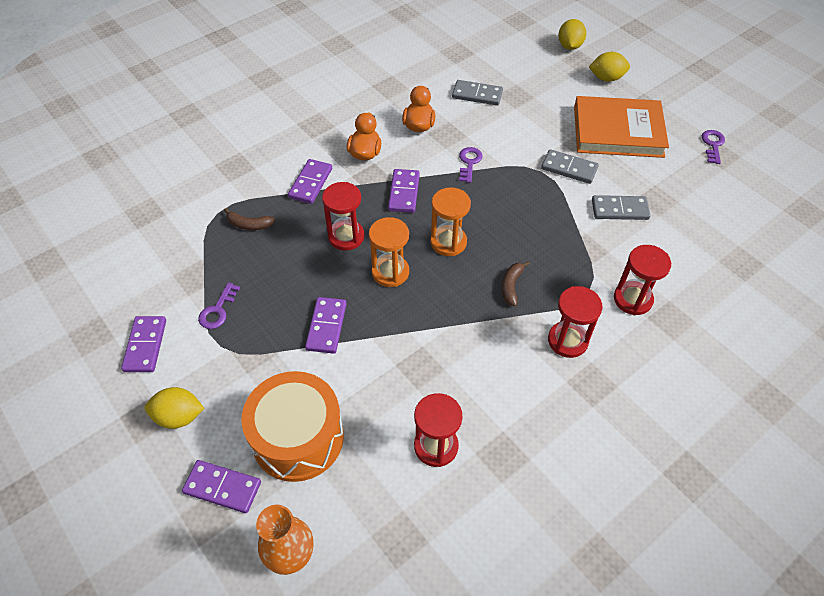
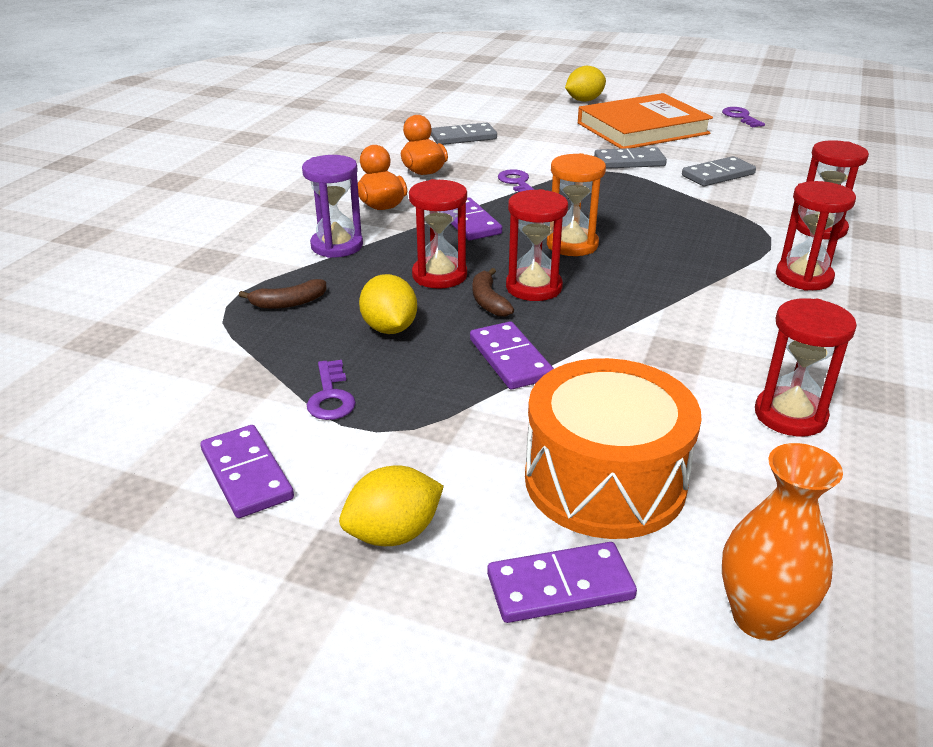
camera: 30 degrees left, 20 degrees down
purple domino [288,159,332,204] -> purple hourglass [302,155,363,258]
orange hourglass [369,217,409,287] -> red hourglass [506,189,568,301]
brown banana [502,261,530,306] -> brown banana moved to [473,268,514,317]
yellow lemon [558,19,586,50] -> yellow lemon moved to [359,274,417,334]

